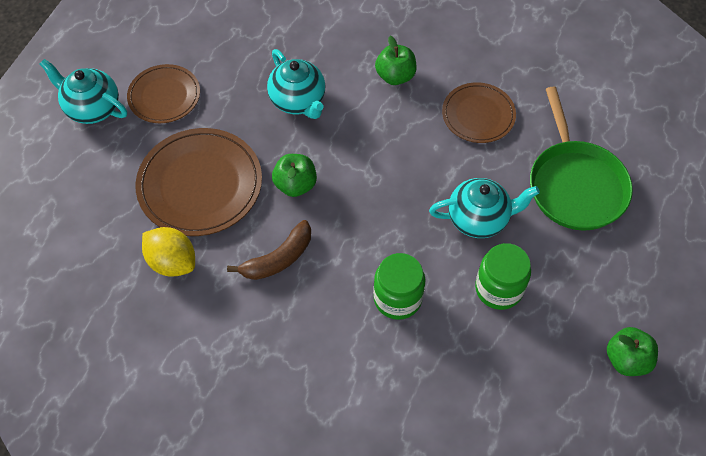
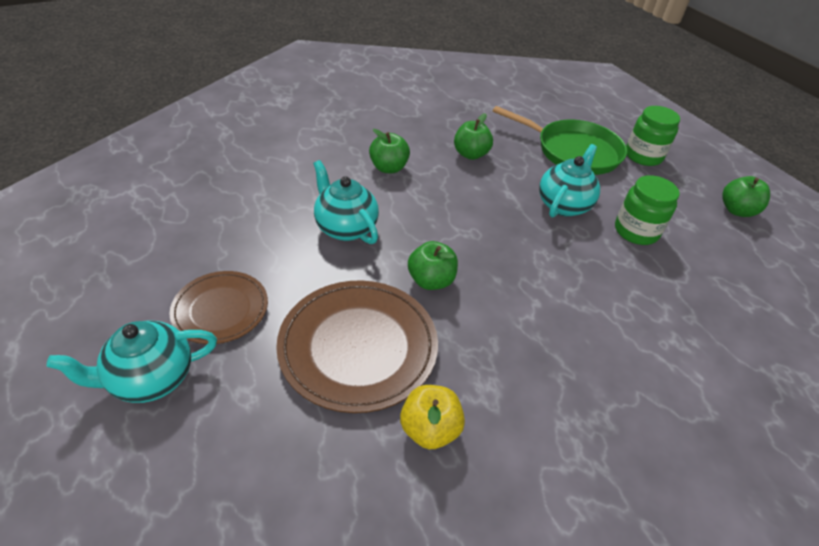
camera: 55 degrees left, 15 degrees down
yellow lemon [142,227,195,277] -> yellow apple [400,385,465,449]
brown banana [227,220,311,280] -> none
turquoise teapot [267,49,325,119] -> turquoise teapot turned 135 degrees counterclockwise [313,160,379,244]
green jar [373,253,425,320] -> green jar moved to [626,106,680,166]
brown plate [442,82,516,143] -> green apple [454,113,493,160]

